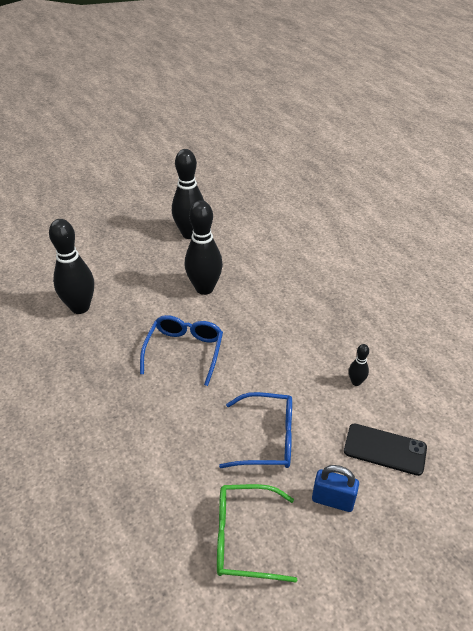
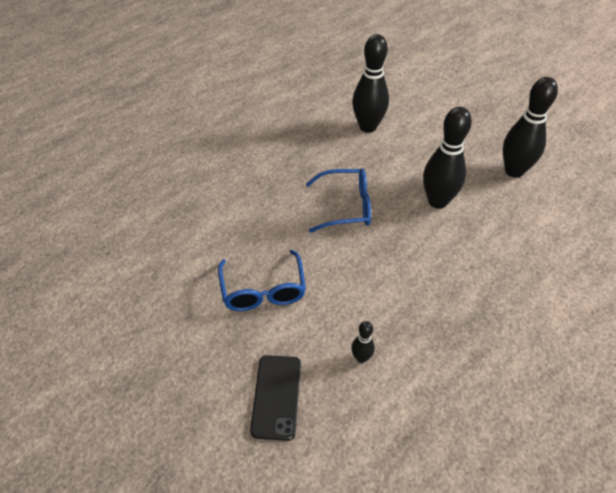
camera: 75 degrees right, 5 degrees up
green glasses [217,484,297,583] -> none
blue padlock [312,465,359,512] -> none

